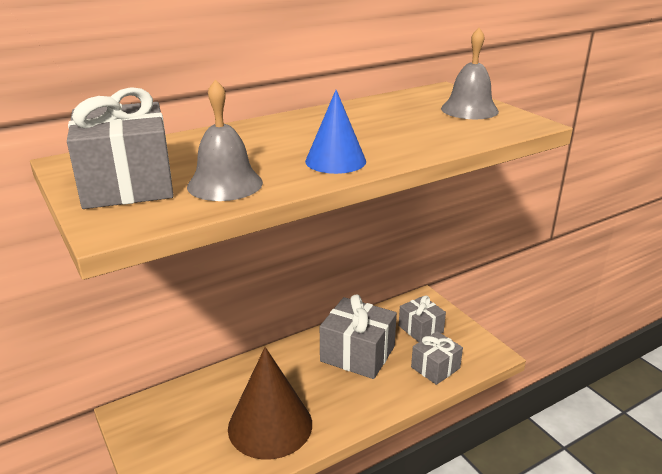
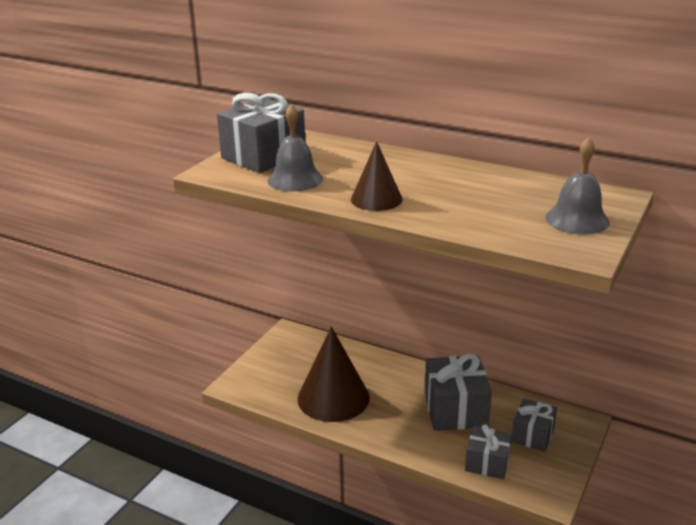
camera: 60 degrees right, 0 degrees up
blue cone [305,90,366,174] -> brown cone [351,141,402,211]

